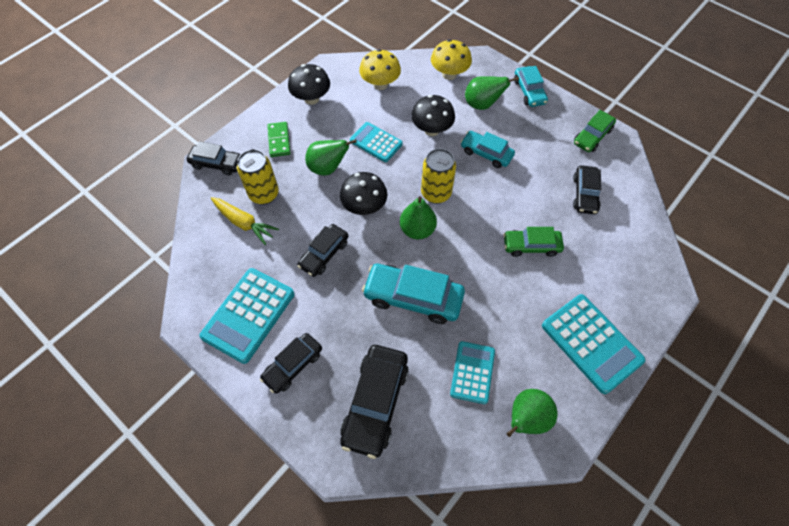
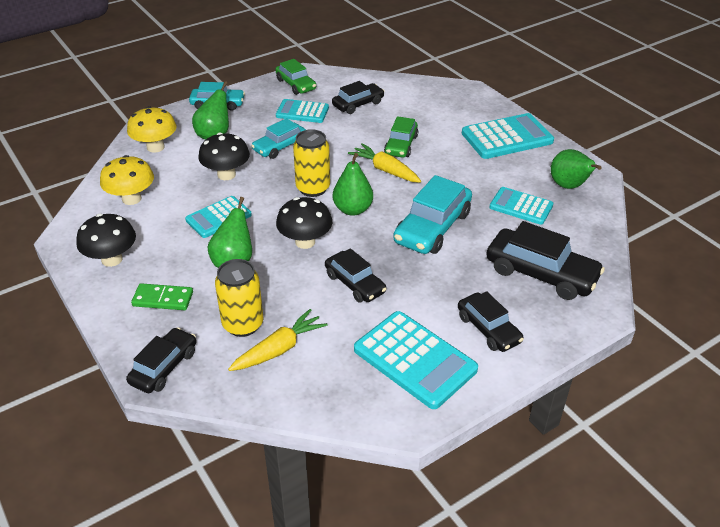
camera: 75 degrees left, 20 degrees down
black car [573,165,601,214] -> black car turned 60 degrees counterclockwise [332,81,385,114]
none -> turquoise calculator [276,99,329,123]
none -> yellow carrot [348,143,421,183]

